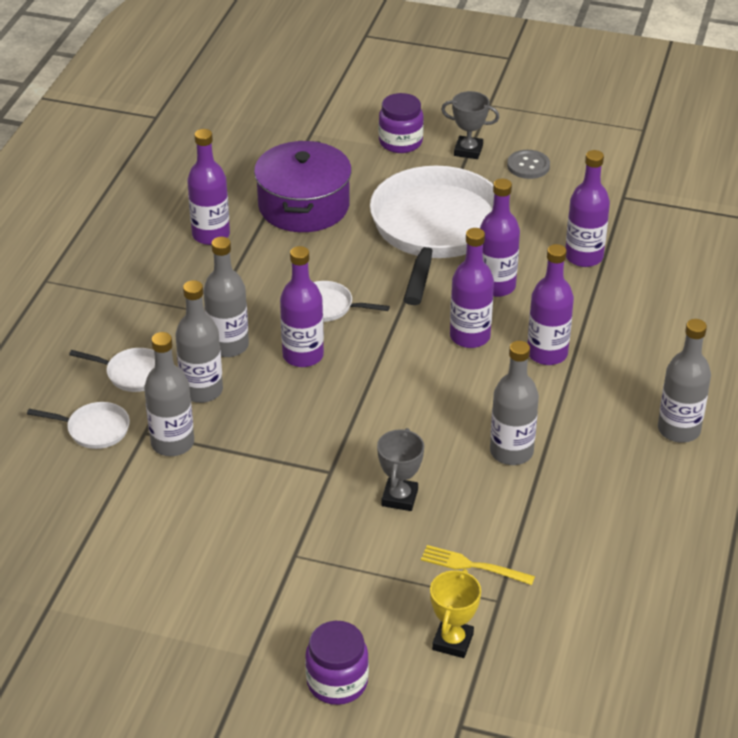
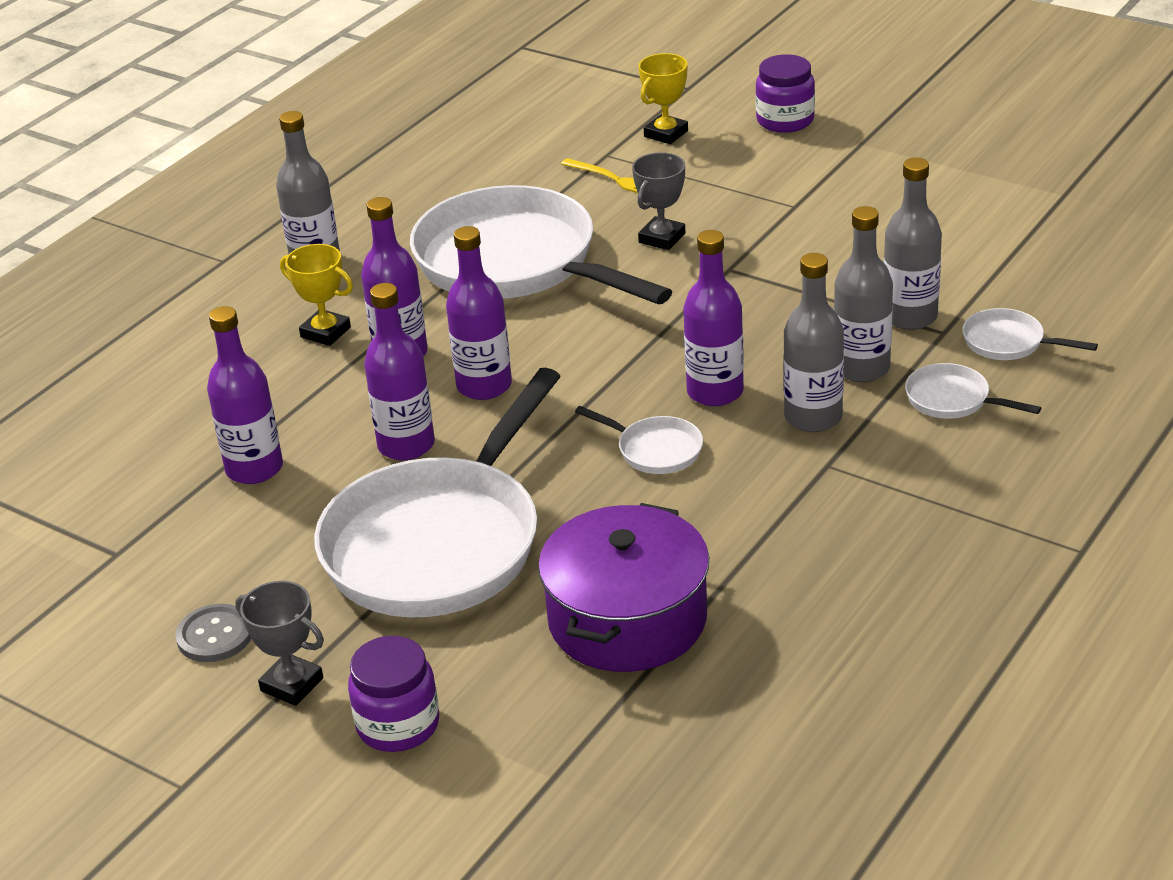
camera: 160 degrees left, 5 degrees down
purple bottle [187,129,230,245] -> none
grey bottle [490,341,539,465] -> white pan [410,185,672,304]
none -> yellow trophy [280,244,353,346]

